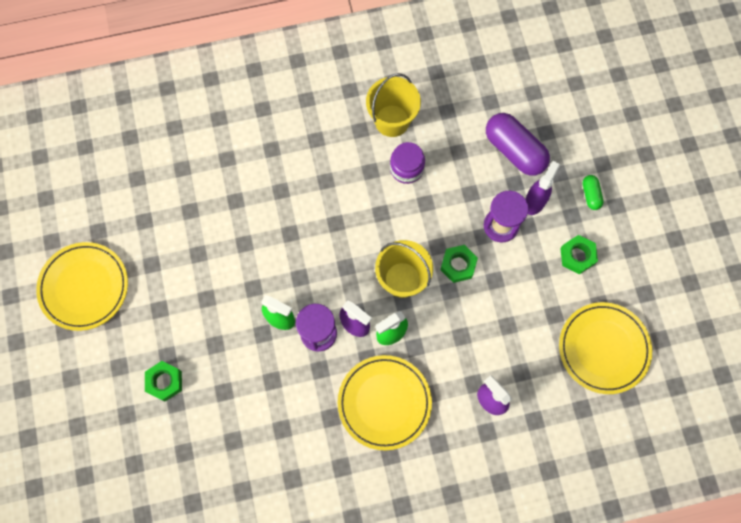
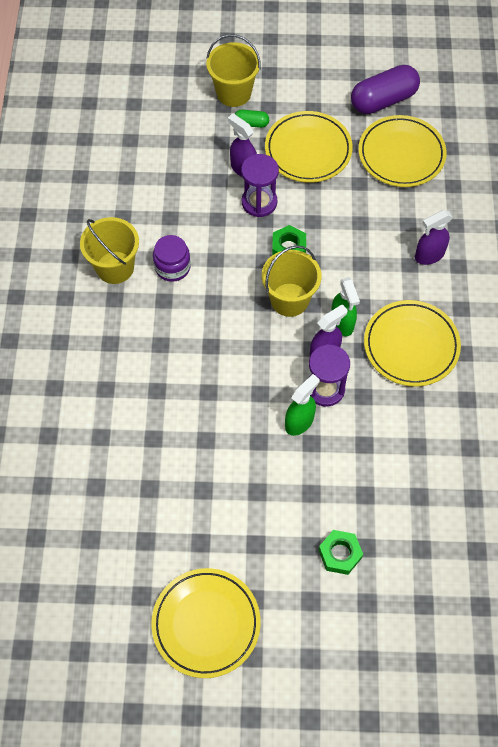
camera: 75 degrees left, 10 degrees down
purple capsule [486,113,550,176] -> purple capsule moved to [351,65,420,114]
green nut [560,235,598,274] -> yellow plate [265,111,353,183]
none -> yellow bucket [206,34,261,107]

